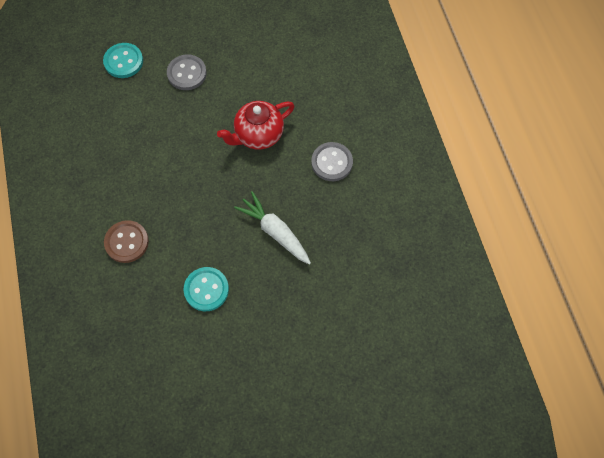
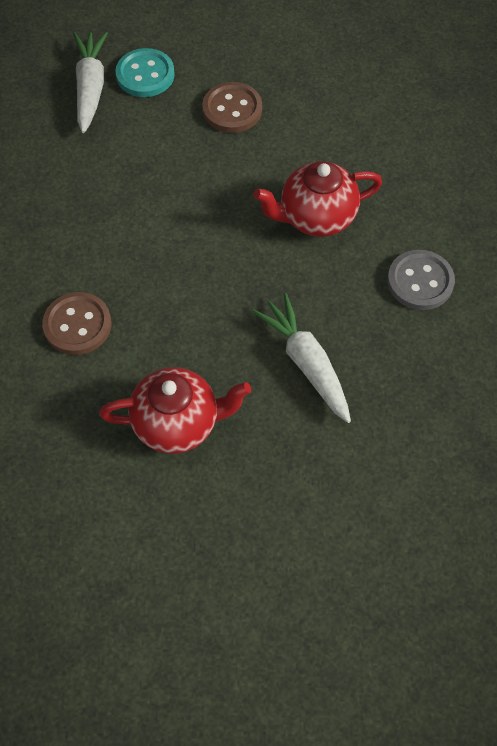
camera: 15 degrees right, 5 degrees down
grey button [167,54,207,90] -> brown button [202,82,262,133]
turquoise button [184,267,229,311] -> red teapot [99,367,251,454]
none -> white carrot [73,32,108,133]

